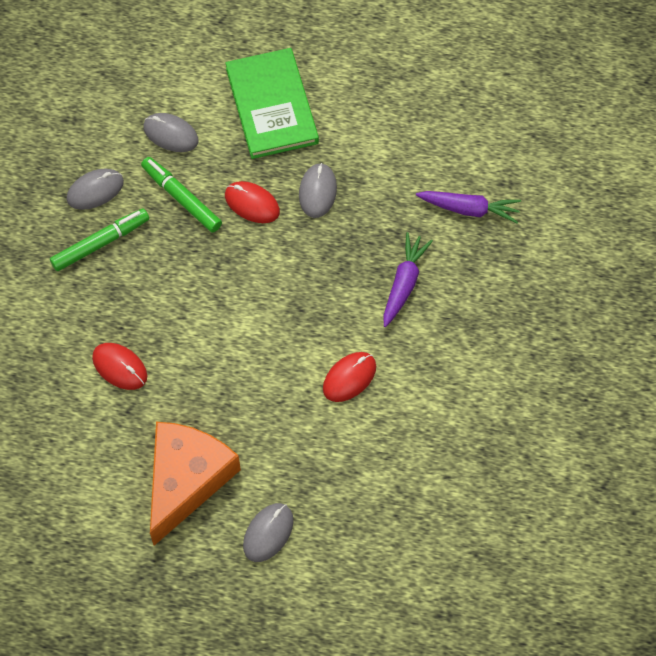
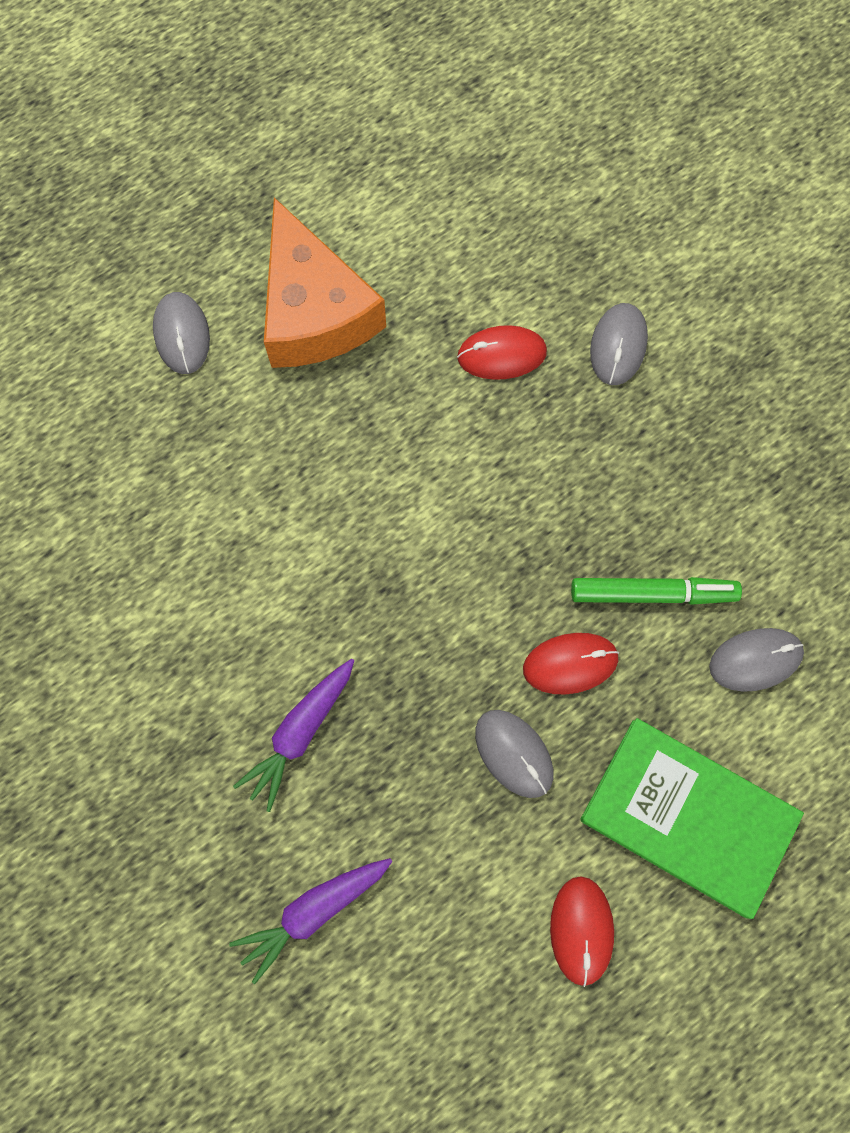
camera: 135 degrees right, 10 degrees up
green marker [50,208,149,271] -> none
grey mouse [67,169,124,210] -> grey mouse moved to [590,303,648,385]
red mouse [323,352,376,402] -> red mouse moved to [550,876,614,987]
purple carrot [384,232,433,327] -> purple carrot turned 60 degrees clockwise [233,658,354,812]

